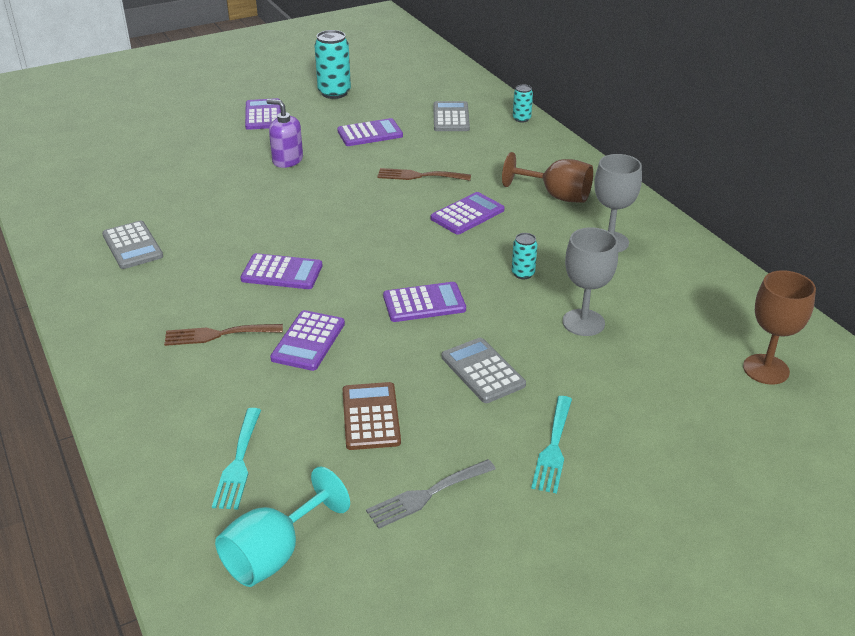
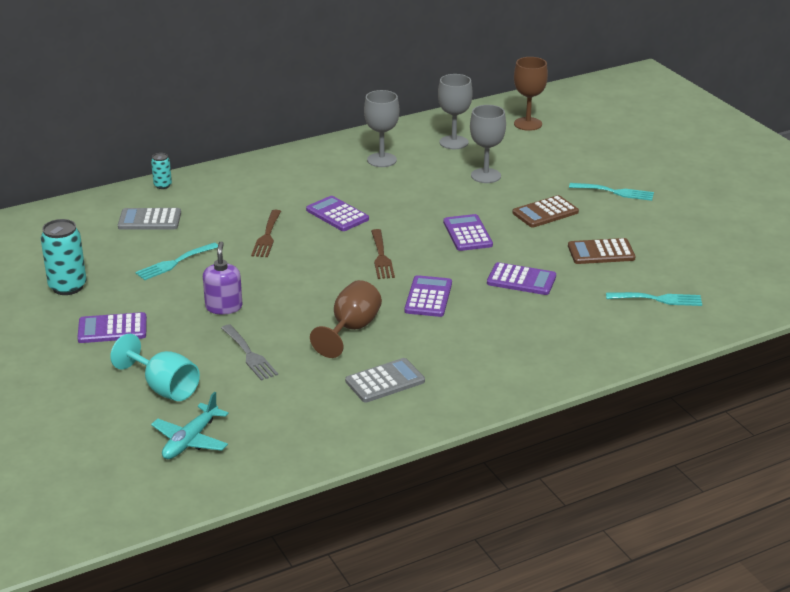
camera: 90 degrees left, 5 degrees down
brown fork [164,324,283,346] -> brown fork moved to [371,229,395,279]
turquoise goblet [215,466,350,587] -> turquoise goblet moved to [110,334,200,401]
purple soap dispenser [266,99,303,168] -> purple soap dispenser turned 150 degrees clockwise [203,241,243,314]
purple calculator [337,118,403,146] -> turquoise fork [135,242,218,280]
grey fork [366,459,496,529] -> grey fork moved to [221,324,278,381]
grey calculator [441,338,526,403] -> brown calculator [512,195,579,228]
brown goblet [502,152,593,203] -> brown goblet moved to [310,280,382,358]
turquoise can [512,233,537,279] -> none
none -> turquoise plane [151,392,229,459]
none -> grey goblet [438,74,473,149]

